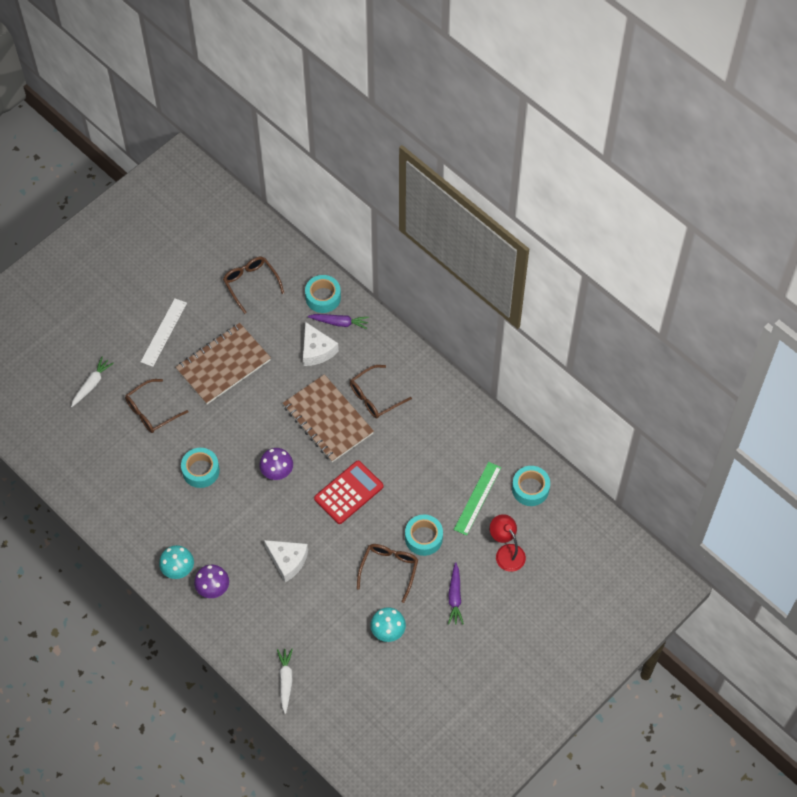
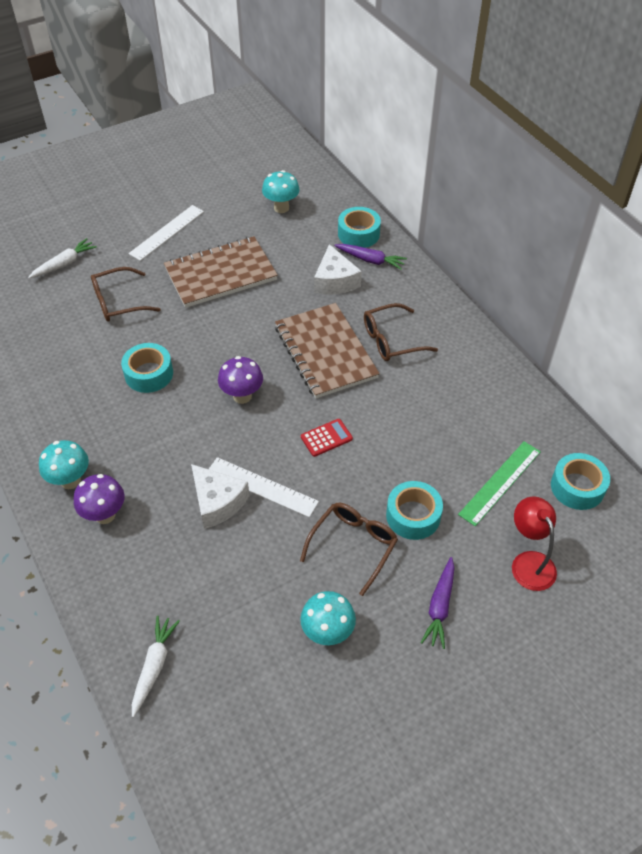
camera: 15 degrees right, 10 degrees down
brown glasses [223,257,284,314] -> turquoise mushroom [262,170,300,213]
red calculator [314,461,383,524] -> red calculator [301,419,353,457], size x0.54
none -> white ruler [209,457,319,517]

